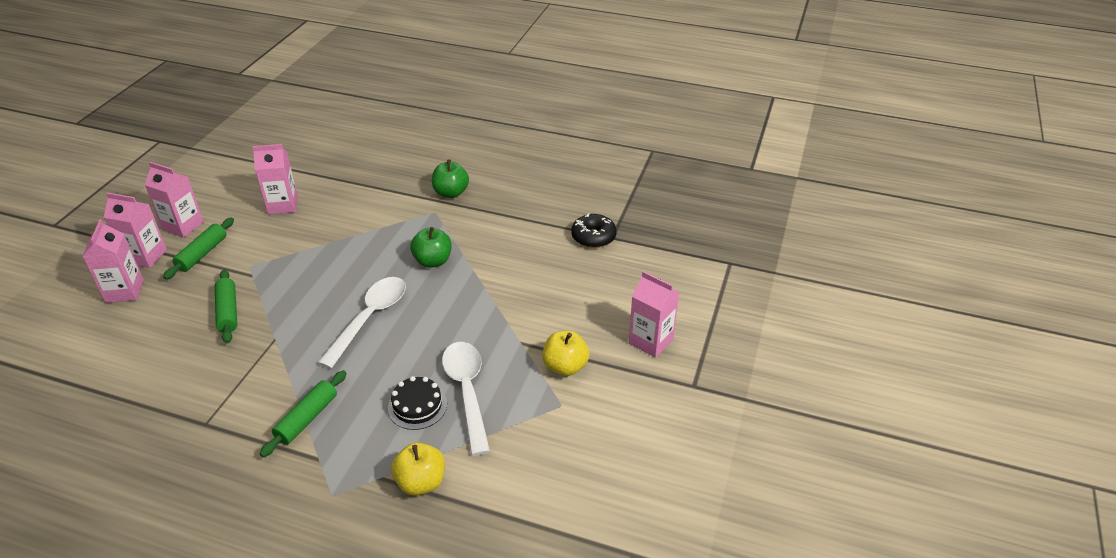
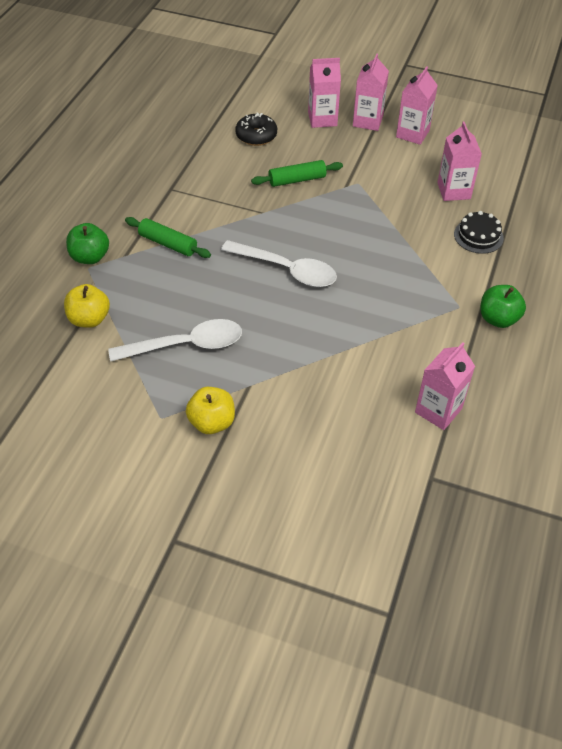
camera: 90 degrees right, 10 degrees up
green rolling pin [163,218,234,279] -> none
black cake [388,376,447,430] -> black cake moved to [454,211,504,254]
green apple [410,227,452,268] -> green apple moved to [66,223,109,264]
black donut [571,213,617,248] -> black donut moved to [235,112,277,146]
pink carton [629,271,680,358] -> pink carton moved to [415,342,475,430]

